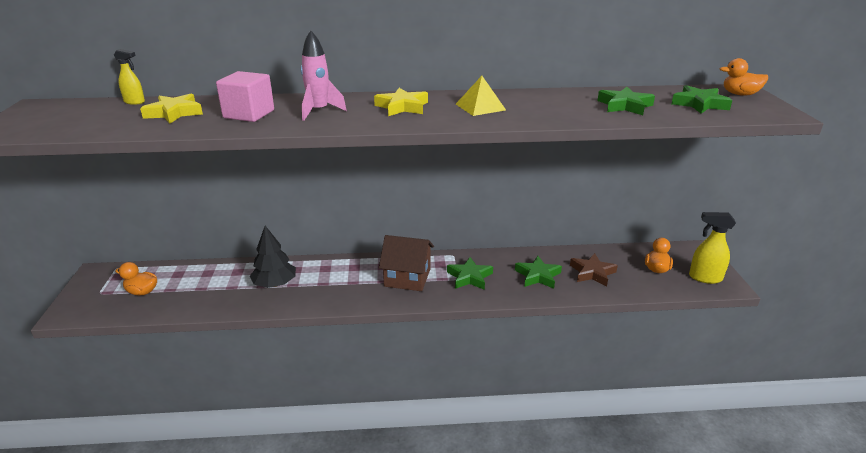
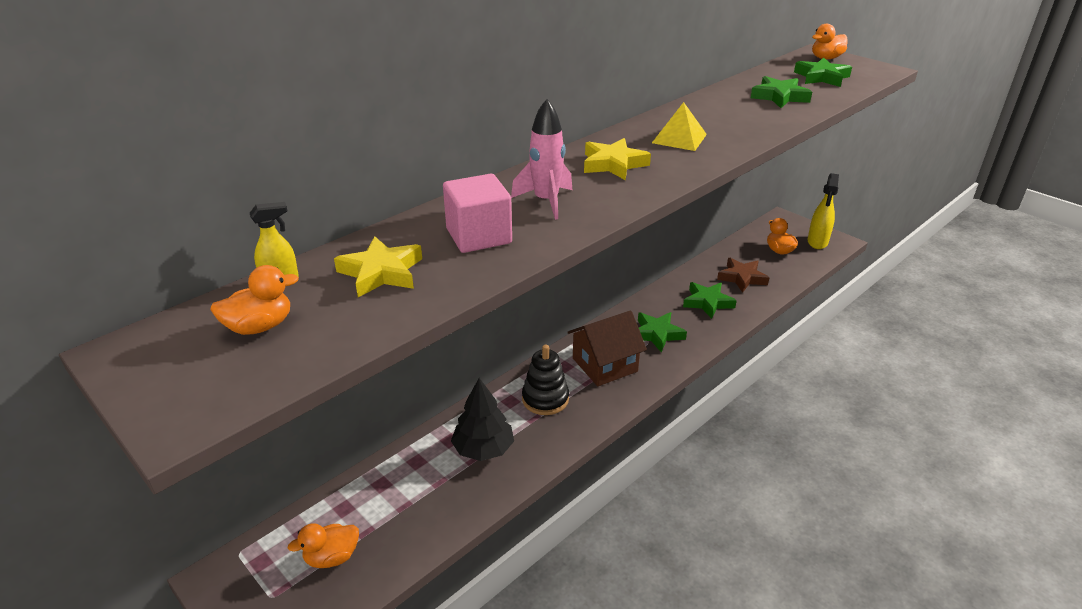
camera: 40 degrees left, 5 degrees up
yellow spray bottle [689,212,736,284] -> yellow spray bottle turned 45 degrees counterclockwise [808,173,839,249]
none -> orange duck [210,265,299,335]
none -> black stacking toy [522,345,569,415]

